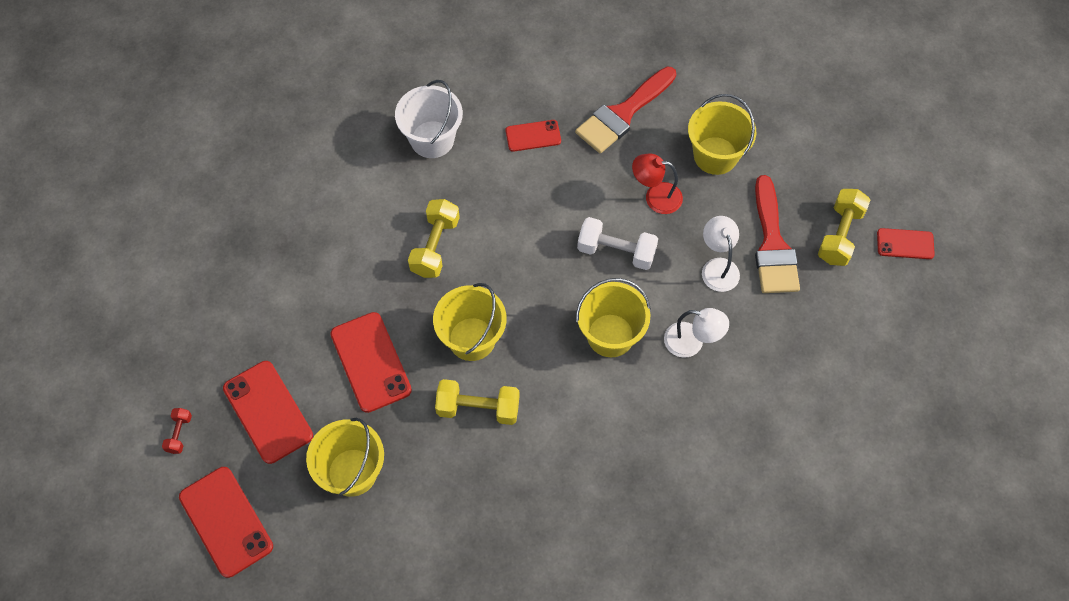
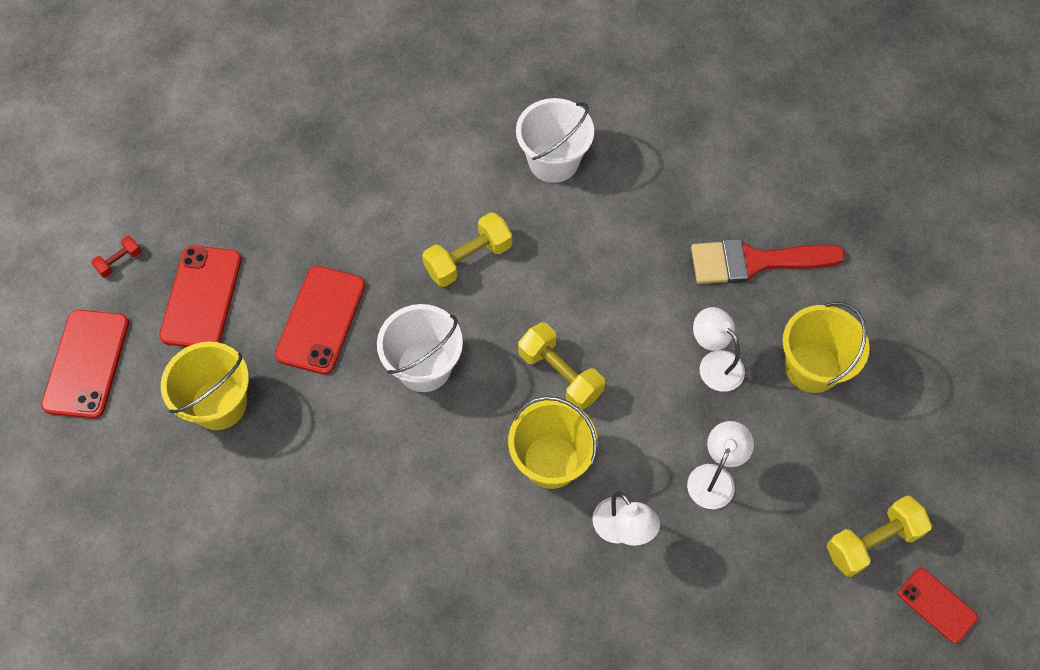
camera: 40 degrees right, 0 degrees up
yellow bucket [433,283,507,361] -> white bucket [377,304,463,392]
yellow dumbbell [435,379,520,425] -> yellow dumbbell moved to [518,323,605,410]
red phone [506,120,561,152] -> none
white dumbbell [577,217,658,270] -> none
red lamp [632,153,683,214] -> white lamp [693,307,745,392]
red brush [755,175,800,293] -> none

